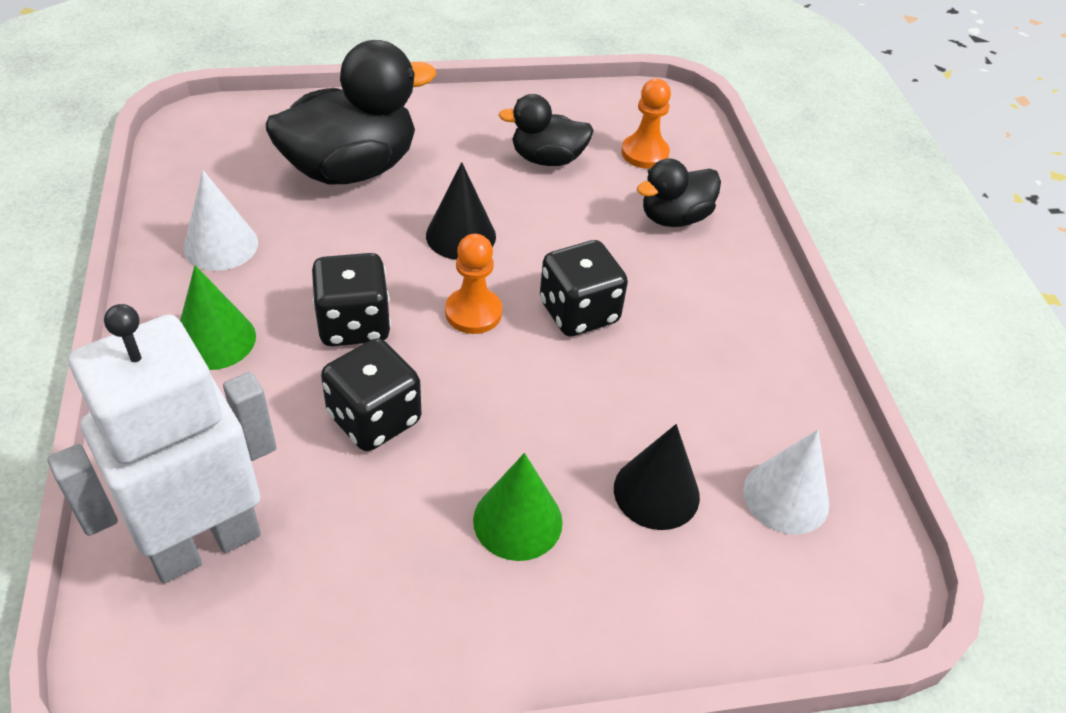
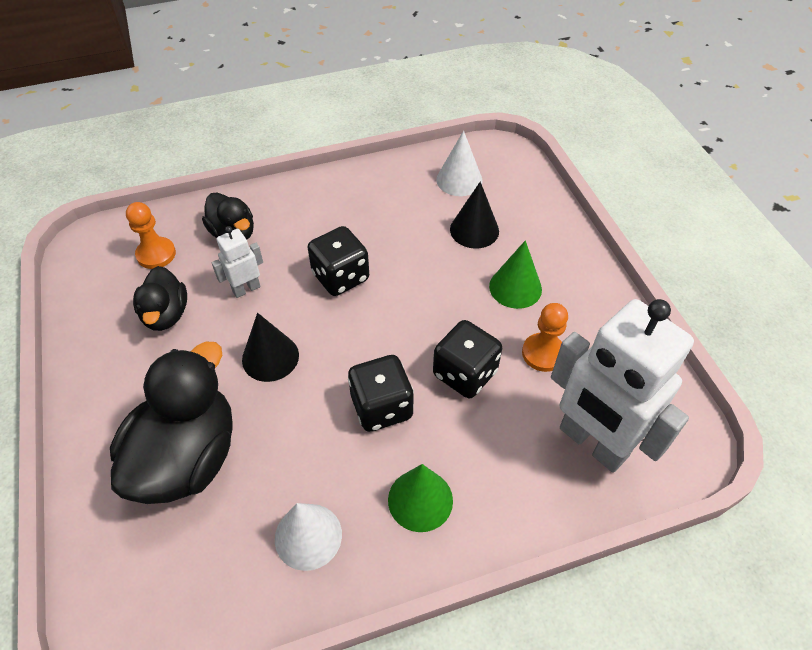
camera: 95 degrees left, 5 degrees up
black duck [266,40,436,184] -> black duck turned 60 degrees clockwise [110,342,233,504]
orange pawn [445,234,502,334] -> orange pawn moved to [522,303,568,372]
none -> white robot [212,226,263,298]

